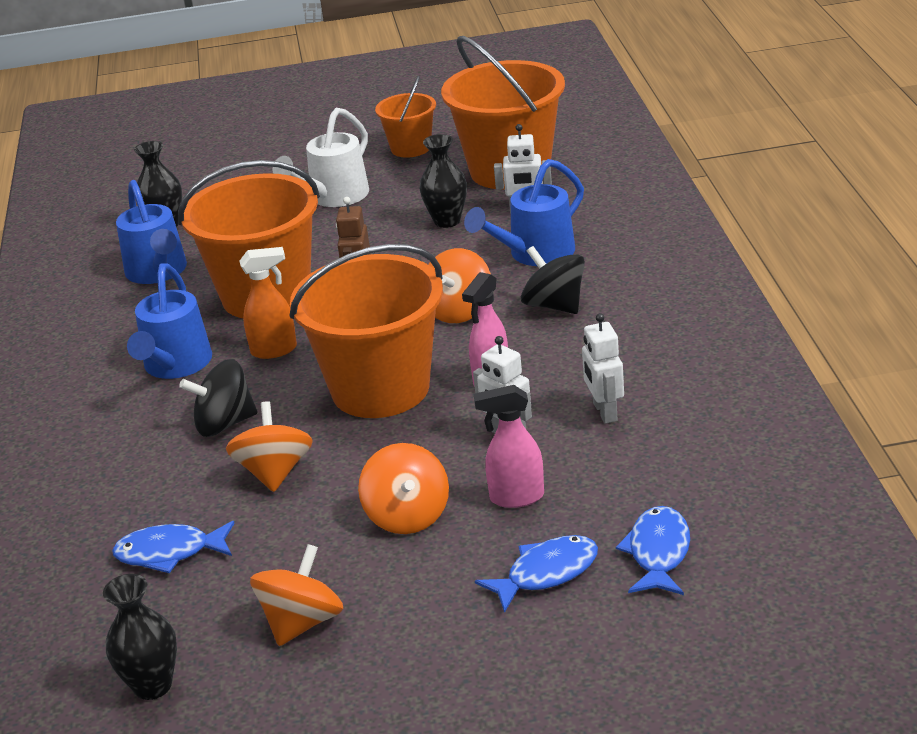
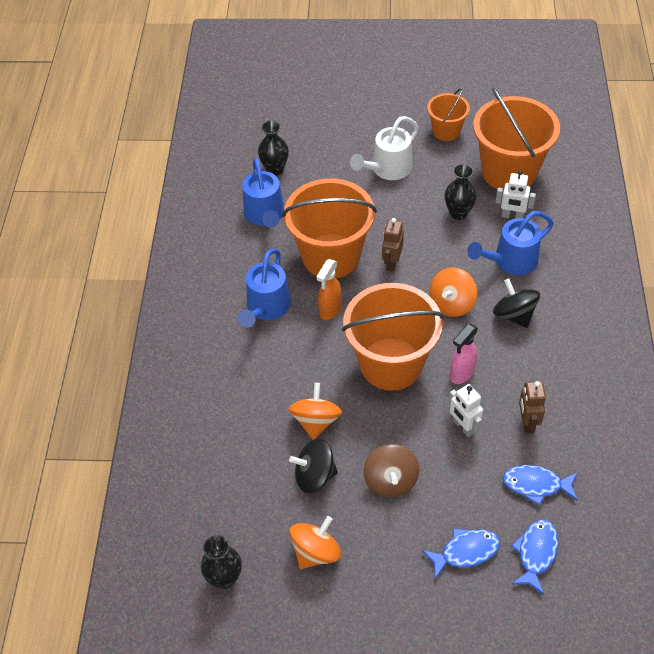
camera: 10 degrees right, 20 degrees up
blue fish [112,521,235,573] -> blue fish moved to [503,465,578,506]
black spinning top [179,359,257,437] -> black spinning top moved to [289,438,338,493]
orange spray bottle [239,247,297,359] -> orange spray bottle turned 120 degrees clockwise [316,259,342,320]
orange spinning top [358,443,449,534] -> brown spinning top [364,444,419,497]
pink spray bottle [474,385,544,508] -> none
white robot [582,313,624,424] -> brown robot [519,381,546,433]

